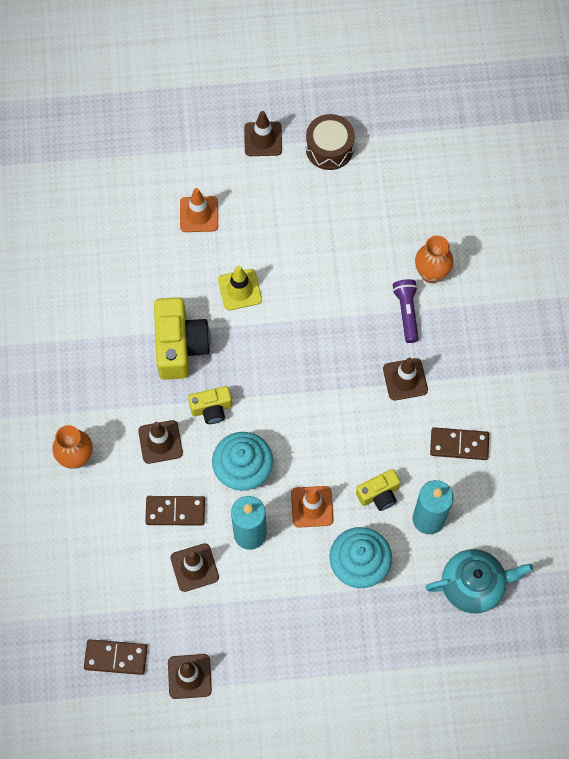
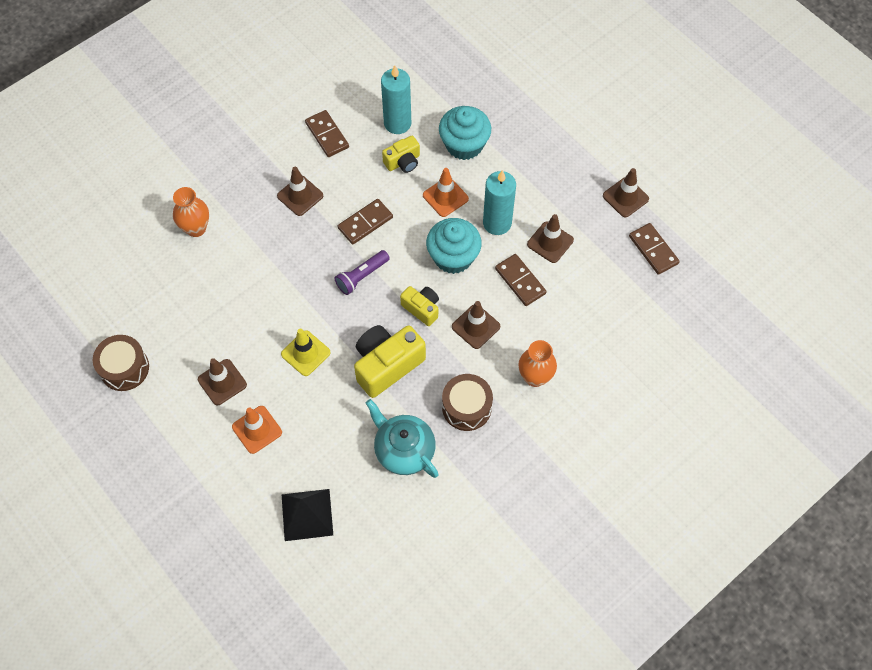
camera: 125 degrees left, 5 degrees down
brown traffic cone [244,111,282,156] -> brown traffic cone moved to [198,358,247,405]
yellow camera [356,469,400,511] -> yellow camera turned 120 degrees clockwise [382,136,420,173]
purple flashlight [392,279,419,343] -> purple flashlight moved to [334,250,390,295]
turquoise teapot [426,549,533,614] -> turquoise teapot moved to [366,399,439,478]
none -> black pyramid [282,489,333,541]
none -> brown domino [338,199,393,245]
none -> brown drum [442,374,493,431]

